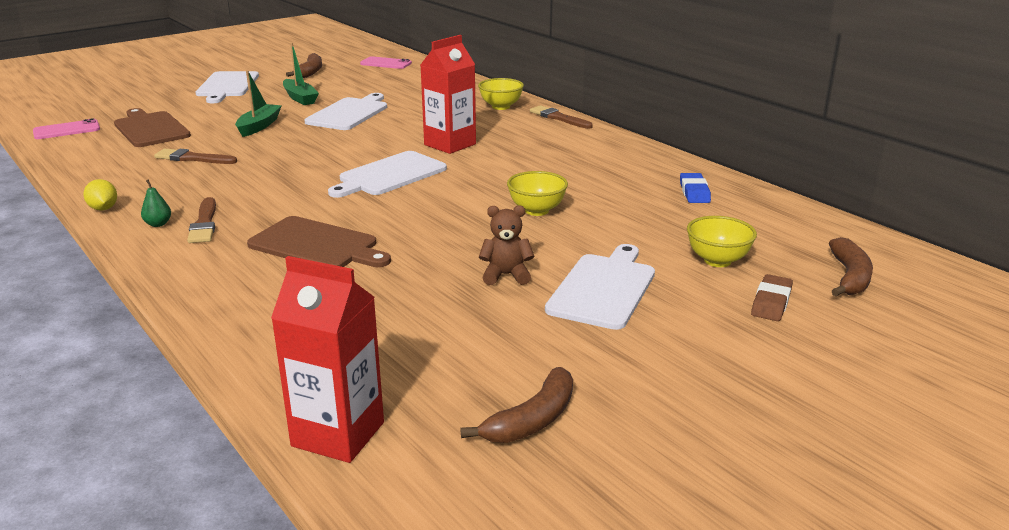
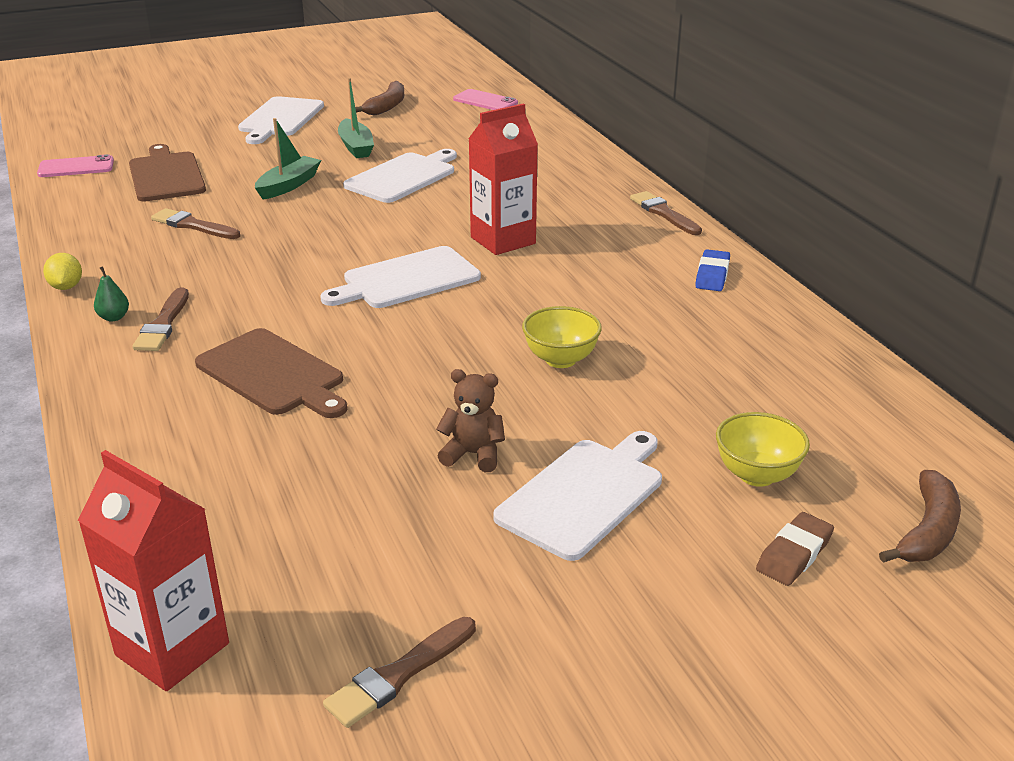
camera: 15 degrees right, 5 degrees up
brown banana [460,367,573,443] -> brown brush [323,617,476,728]
yellow bowl [478,78,524,110] -> none
blue eraser [680,173,711,203] -> blue eraser moved to [695,249,730,291]

